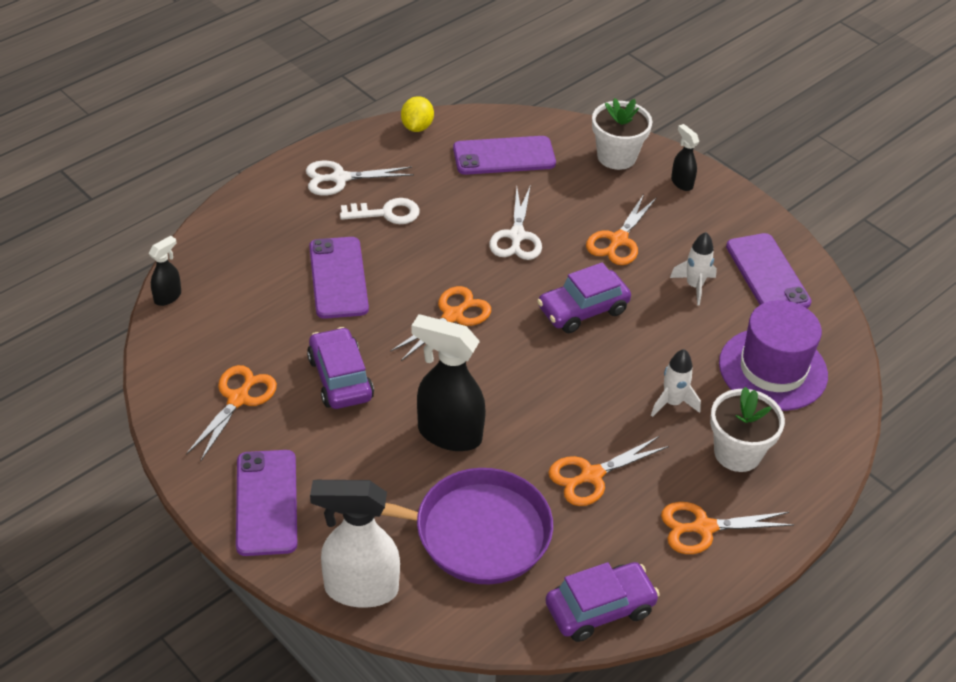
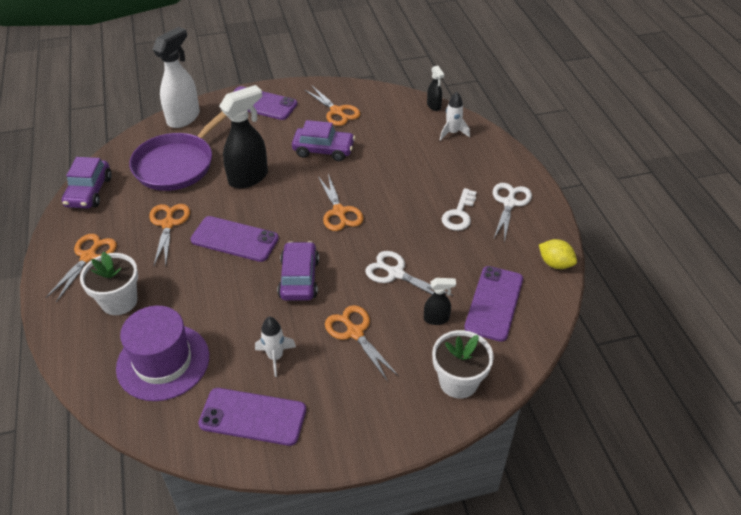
camera: 120 degrees right, 0 degrees up
purple phone [309,237,369,319] -> purple phone moved to [190,216,279,262]
white rocket [651,349,701,417] -> white rocket moved to [440,92,470,141]
black spray bottle [671,124,699,191] -> black spray bottle moved to [424,278,456,325]

